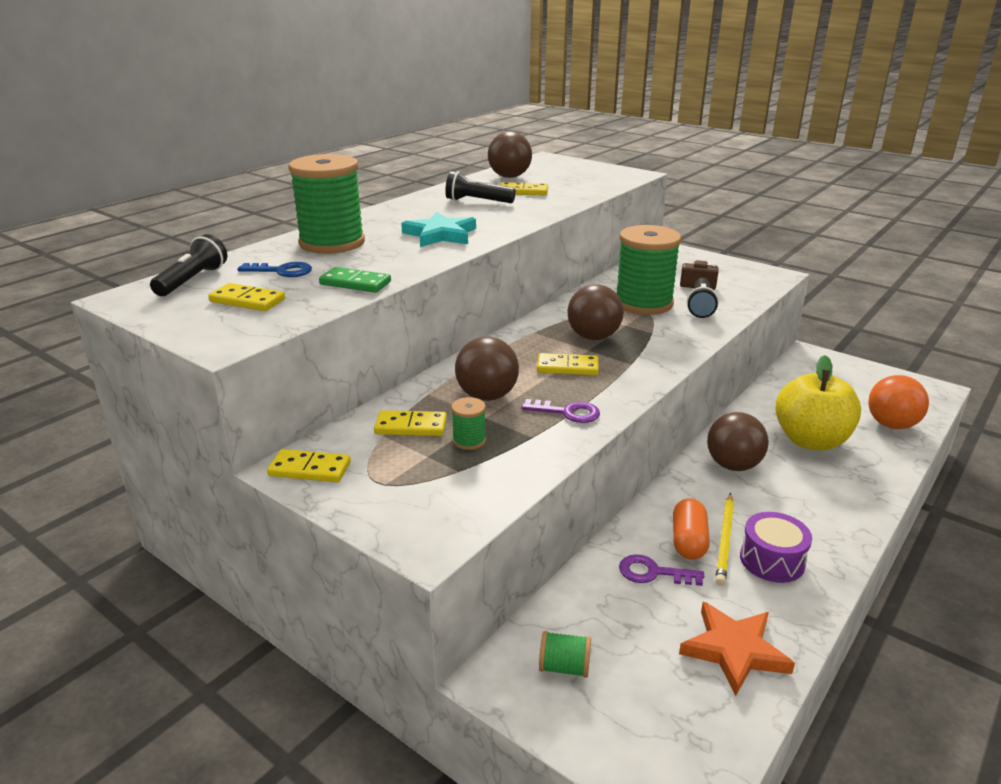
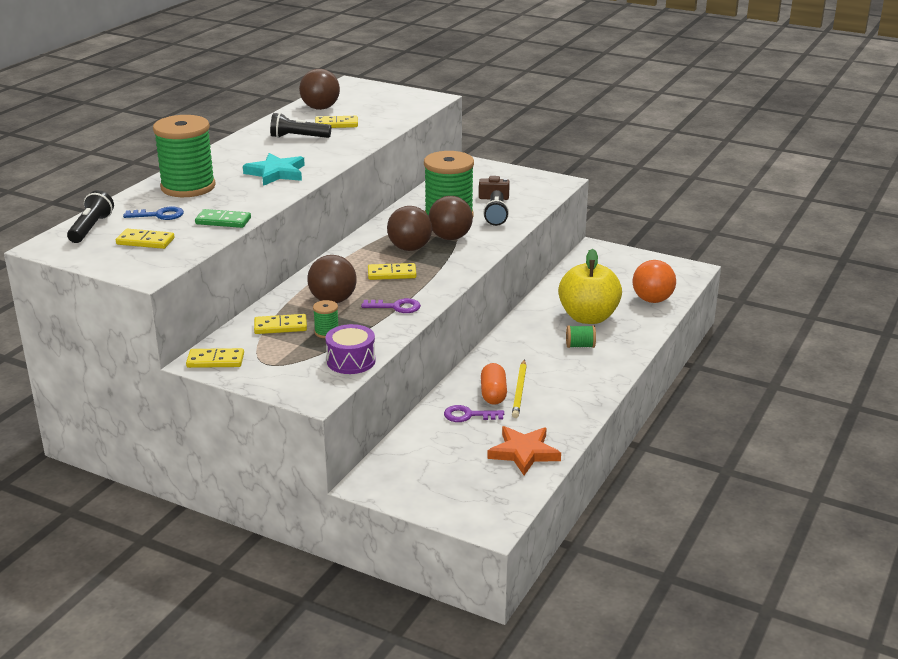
camera: 10 degrees left, 0 degrees up
green spool [539,631,591,678] -> green spool moved to [566,326,596,348]
brown ball [707,412,769,471] -> brown ball moved to [429,196,473,240]
purple drum [740,512,812,583] -> purple drum moved to [326,324,376,374]

